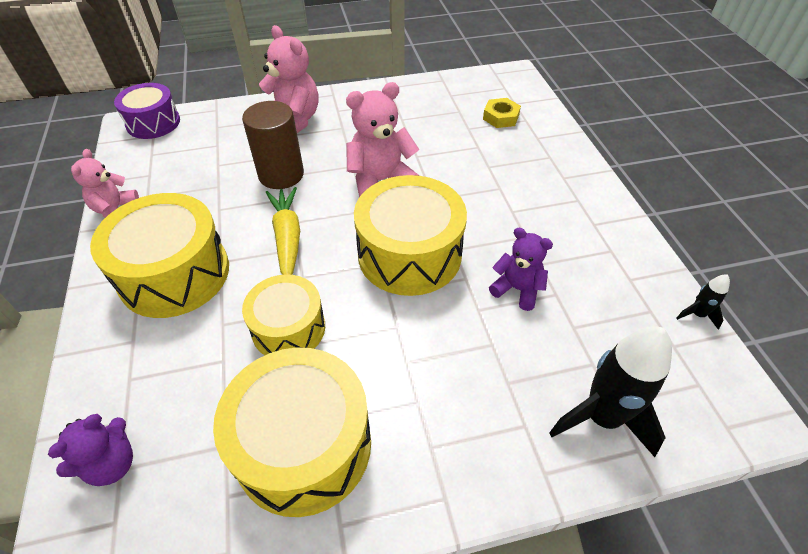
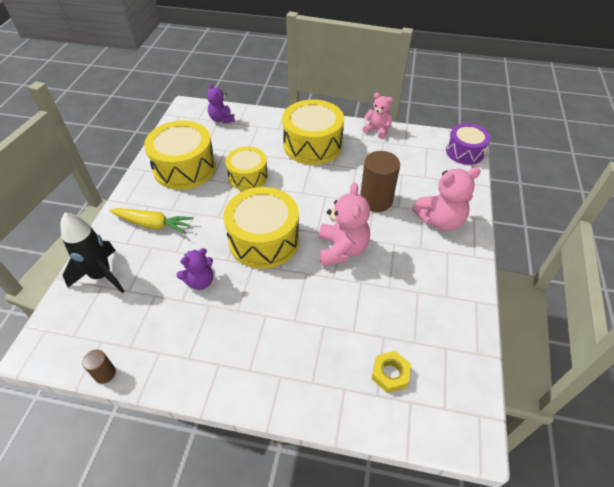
camera: 115 degrees right, 0 degrees up
yellow carrot [266,187,300,275] -> yellow carrot moved to [109,208,194,234]
black rocket [676,274,730,329] -> brown cylinder [82,350,116,384]

